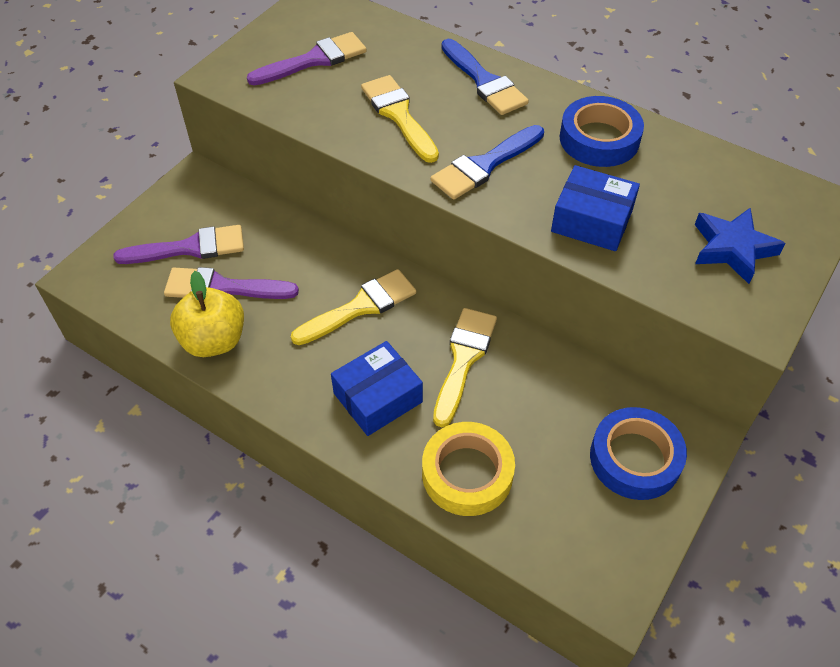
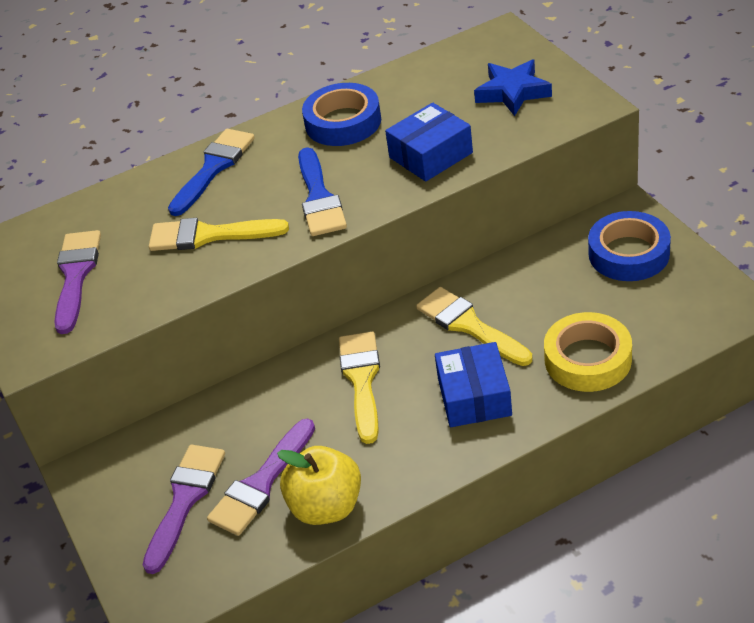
camera: 55 degrees left, 10 degrees down
blue brush [441,39,529,115] -> blue brush turned 60 degrees counterclockwise [168,129,255,216]

